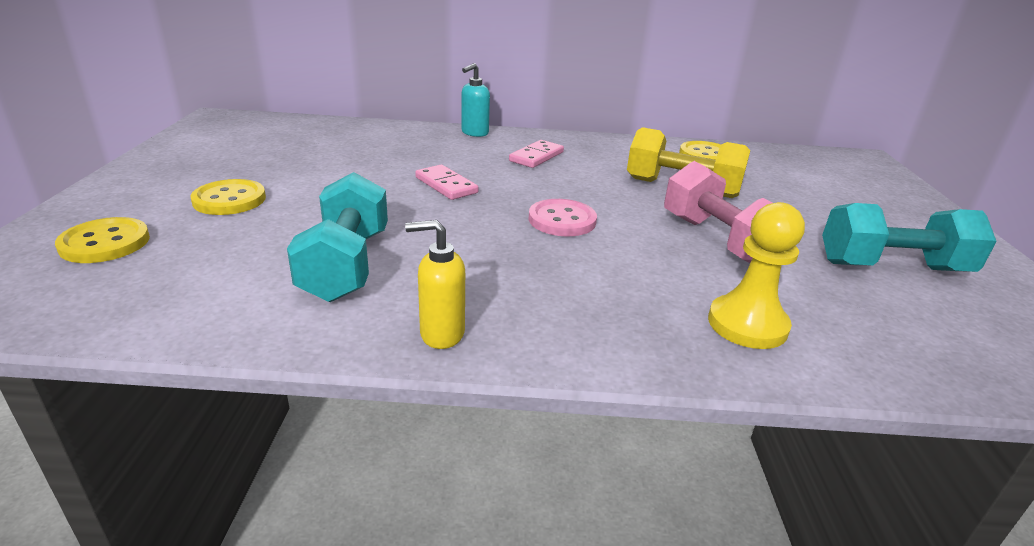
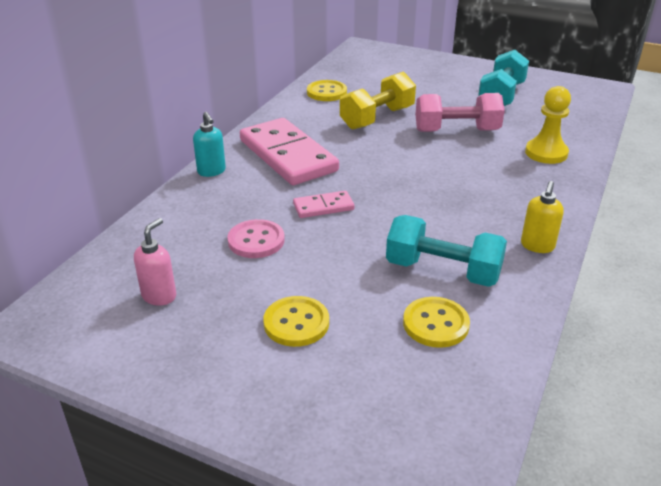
camera: 65 degrees left, 5 degrees up
yellow button [55,217,150,263] -> yellow button moved to [403,297,470,348]
pink domino [509,140,564,168] -> pink domino [240,118,339,185], size x2.15
pink button [528,199,597,236] -> pink button moved to [227,219,285,258]
none -> pink soap dispenser [134,218,176,306]

